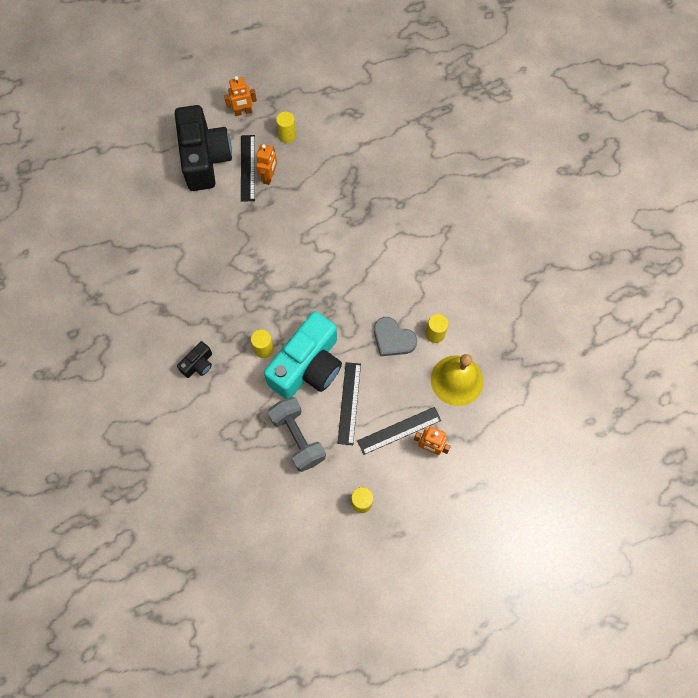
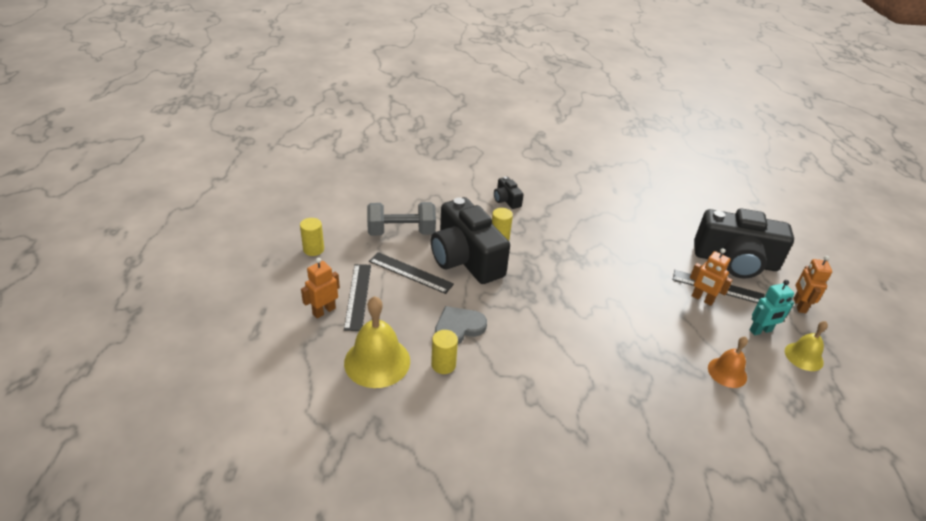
camera: 110 degrees right, 30 degrees down
turquoise camera [264,311,342,399] -> black camera [431,197,510,284]
yellow cylinder [276,112,296,143] -> turquoise robot [750,280,794,335]
none -> orange bell [708,336,748,388]
none -> yellow bell [785,321,828,371]

